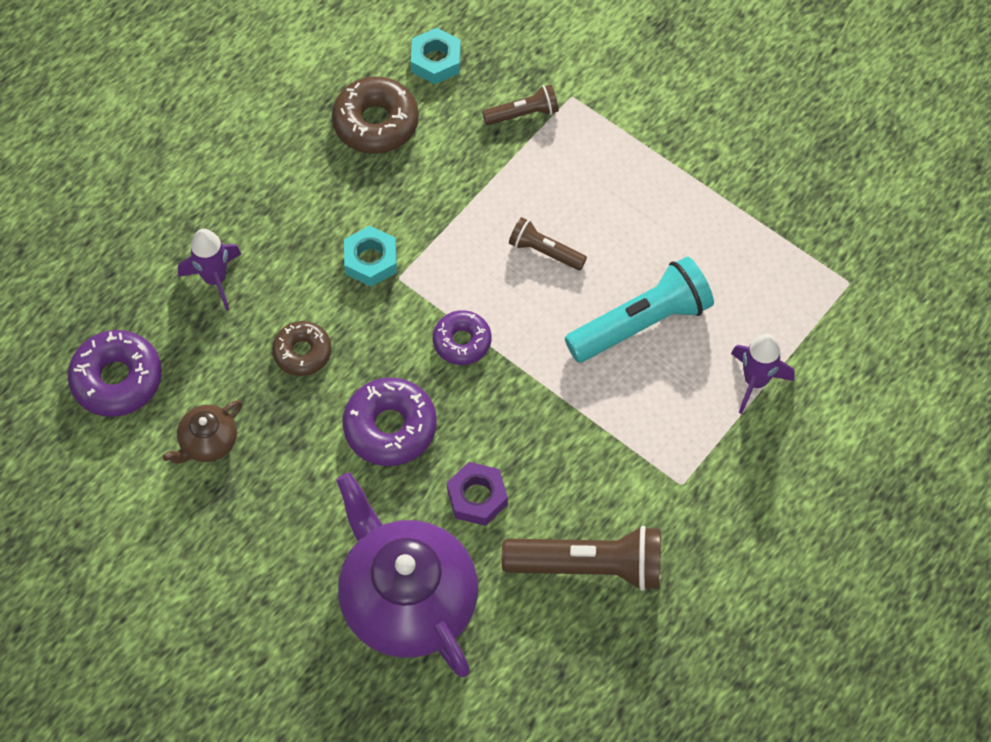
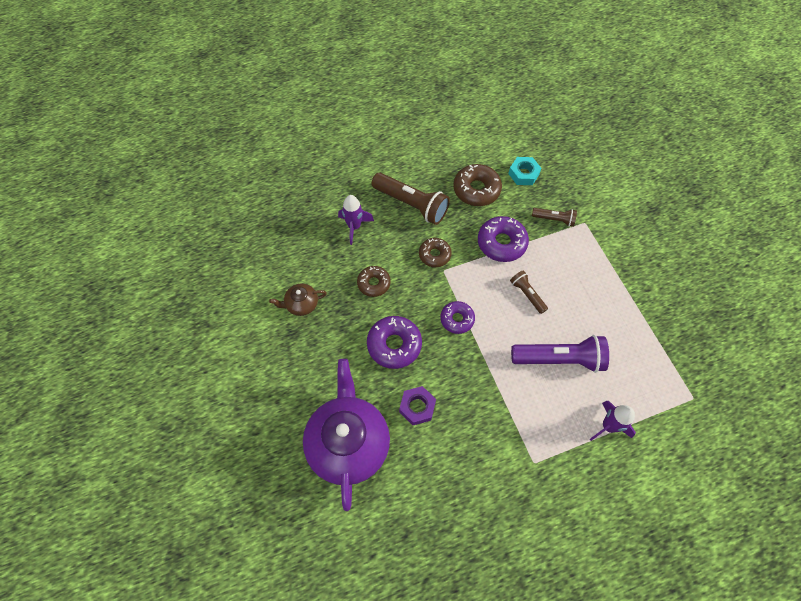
camera: 30 degrees right, 0 degrees up
purple donut [67,330,162,417] -> purple donut moved to [478,216,529,262]
turquoise nut [344,226,397,287] -> brown donut [419,238,452,267]
brown flashlight [502,526,661,591] -> brown flashlight moved to [371,173,450,225]
turquoise flashlight [565,256,714,363] -> purple flashlight [511,335,609,373]

